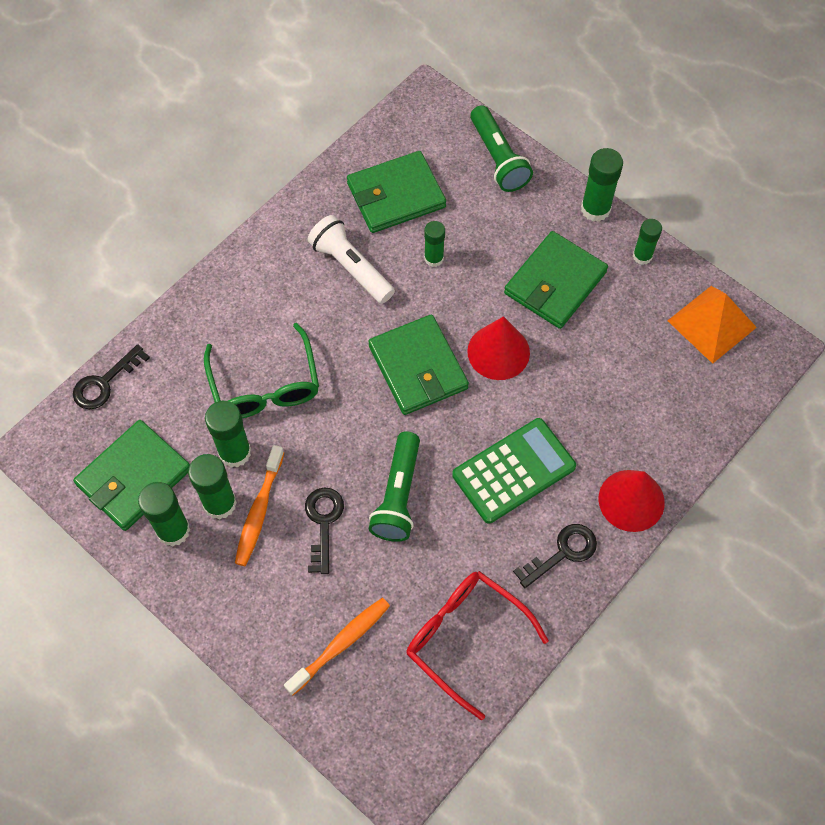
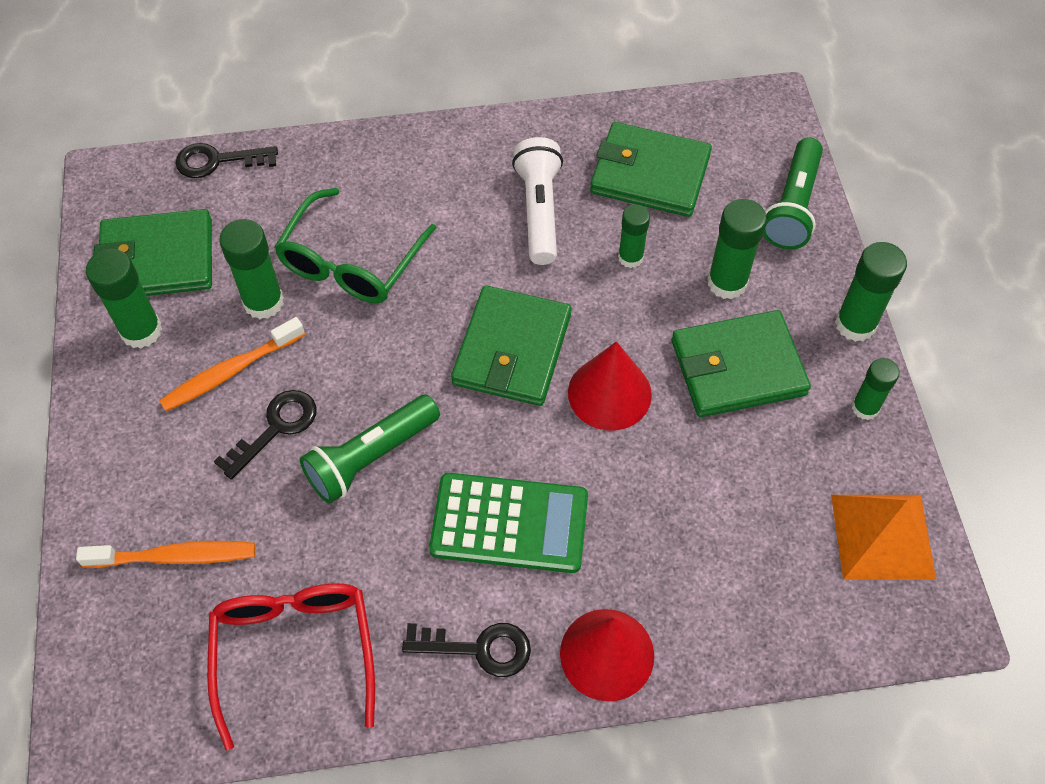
camera: 40 degrees right, 5 degrees down
green glue stick [188,454,237,520] -> green glue stick moved to [708,199,767,300]

